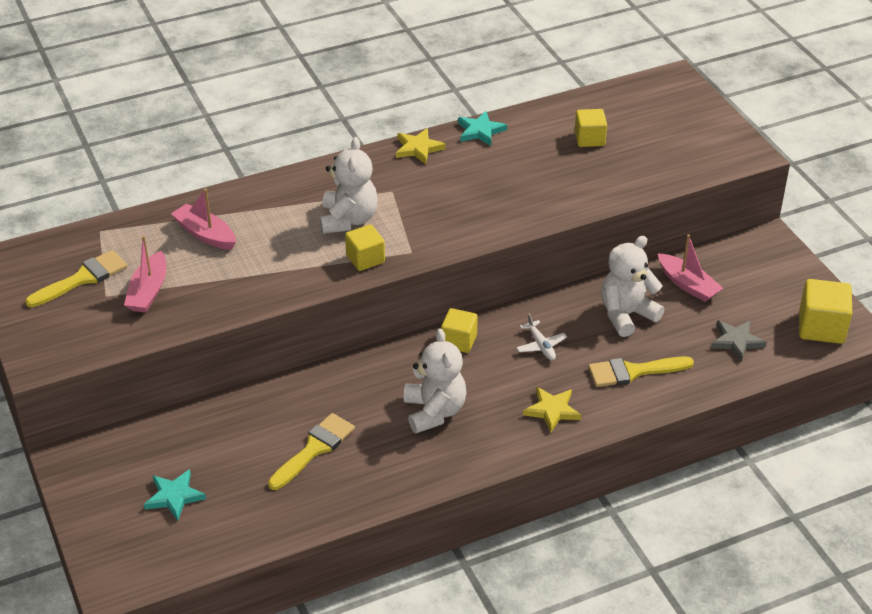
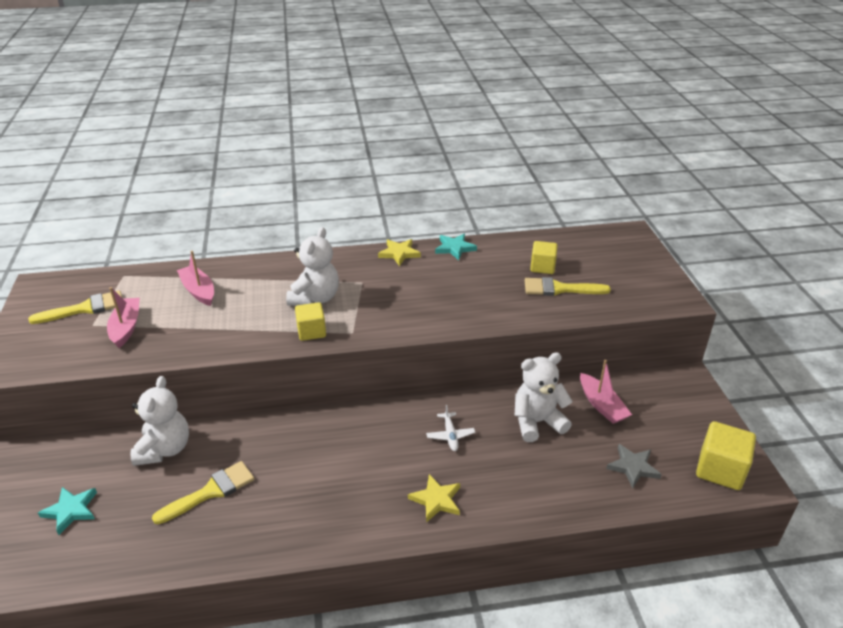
camera: 15 degrees right, 5 degrees down
pink boat [124,236,166,313] -> pink boat turned 150 degrees clockwise [107,287,140,348]
white teddy bear [404,328,466,433] -> white teddy bear moved to [130,376,189,466]
yellow cube [441,308,478,353] -> none
yellow brush [588,356,694,387] -> yellow brush moved to [525,277,611,296]

